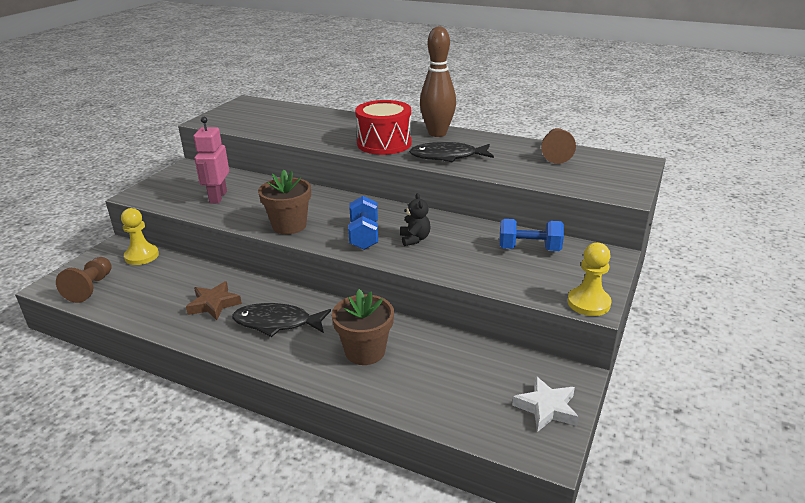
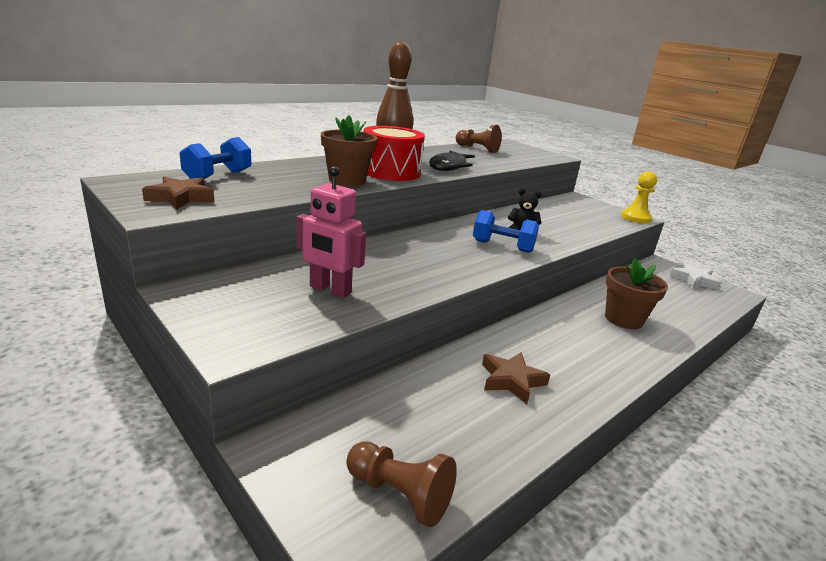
camera: 70 degrees left, 5 degrees down
yellow pawn [121,208,159,265] -> none
black fish [232,303,331,337] -> none
brown flower pot [258,170,311,234] -> brown flower pot moved to [321,115,377,186]
blue dumbbell [499,219,564,251] -> blue dumbbell moved to [180,137,251,179]
none -> brown star [142,176,214,210]

